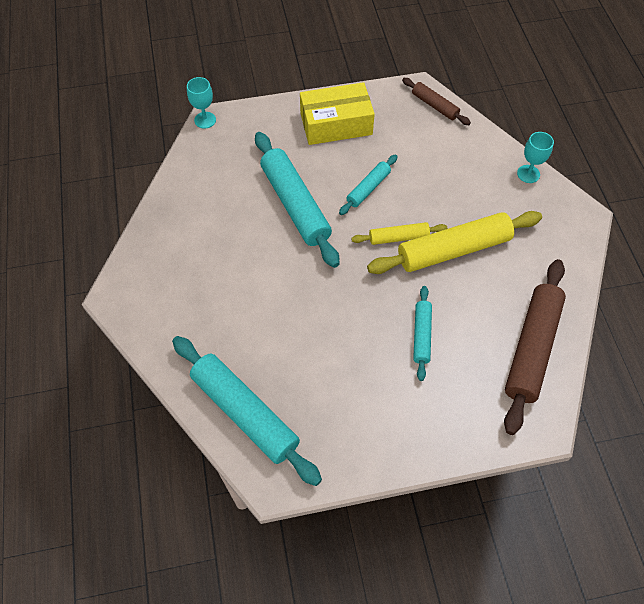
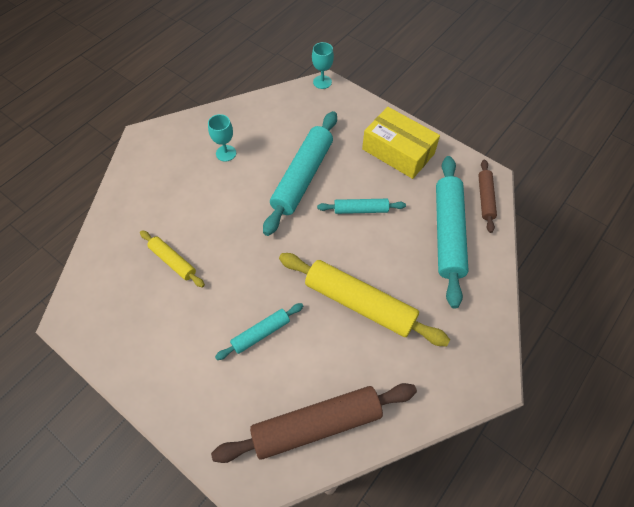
camera: 50 degrees right, 0 degrees up
turquoise rolling pin [172,336,322,486] -> turquoise rolling pin moved to [436,156,469,308]
yellow rolling pin [351,222,447,245] -> yellow rolling pin moved to [140,230,205,288]
turquoise goblet [517,132,554,183] -> turquoise goblet moved to [208,114,236,162]

